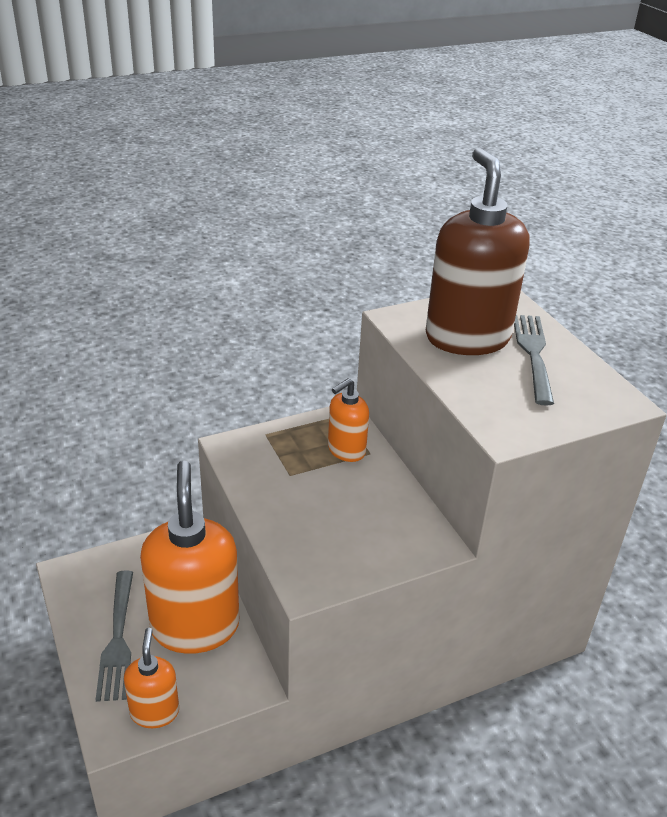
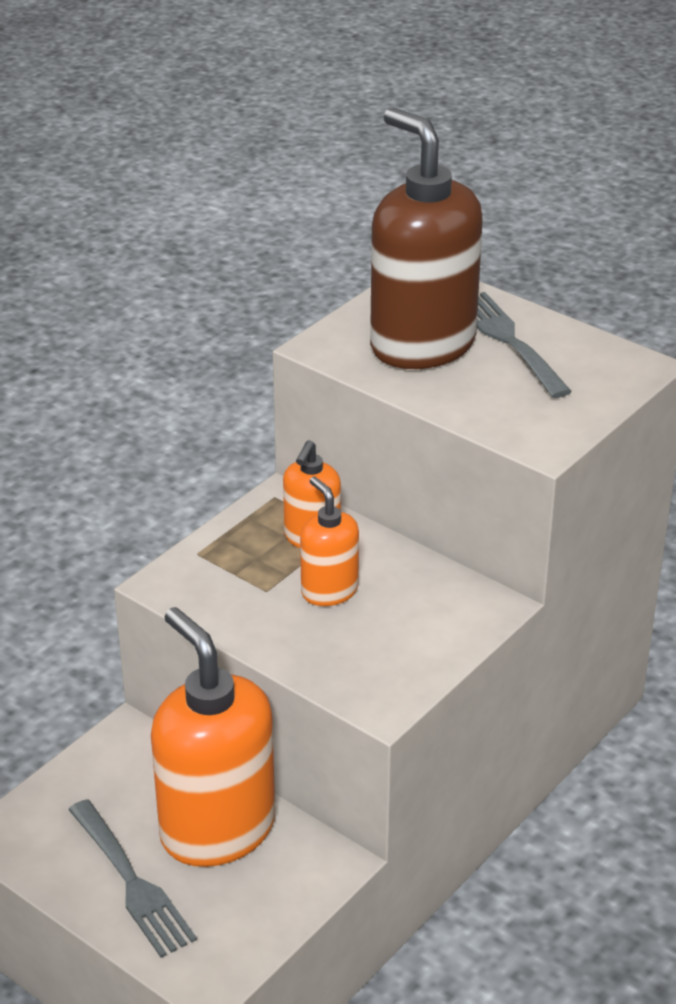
camera: 25 degrees left, 0 degrees up
orange soap dispenser [124,628,179,728] -> orange soap dispenser moved to [300,477,359,606]

